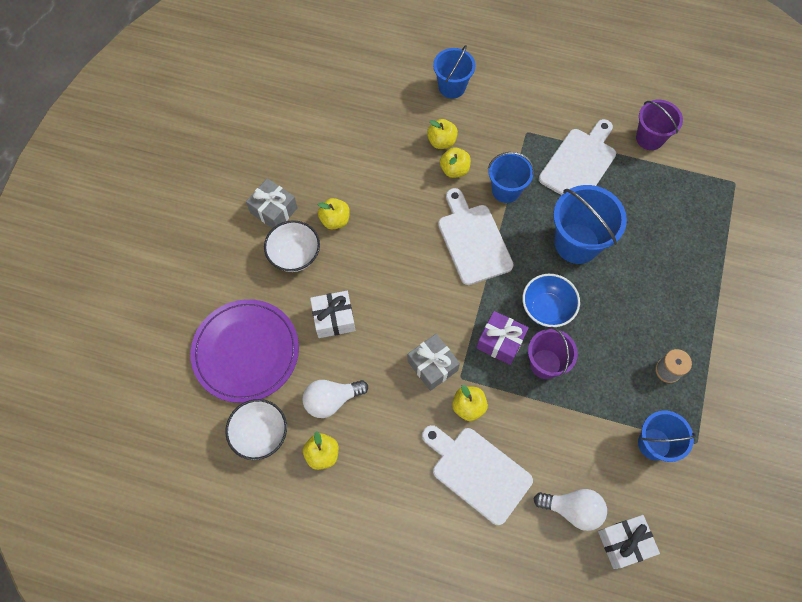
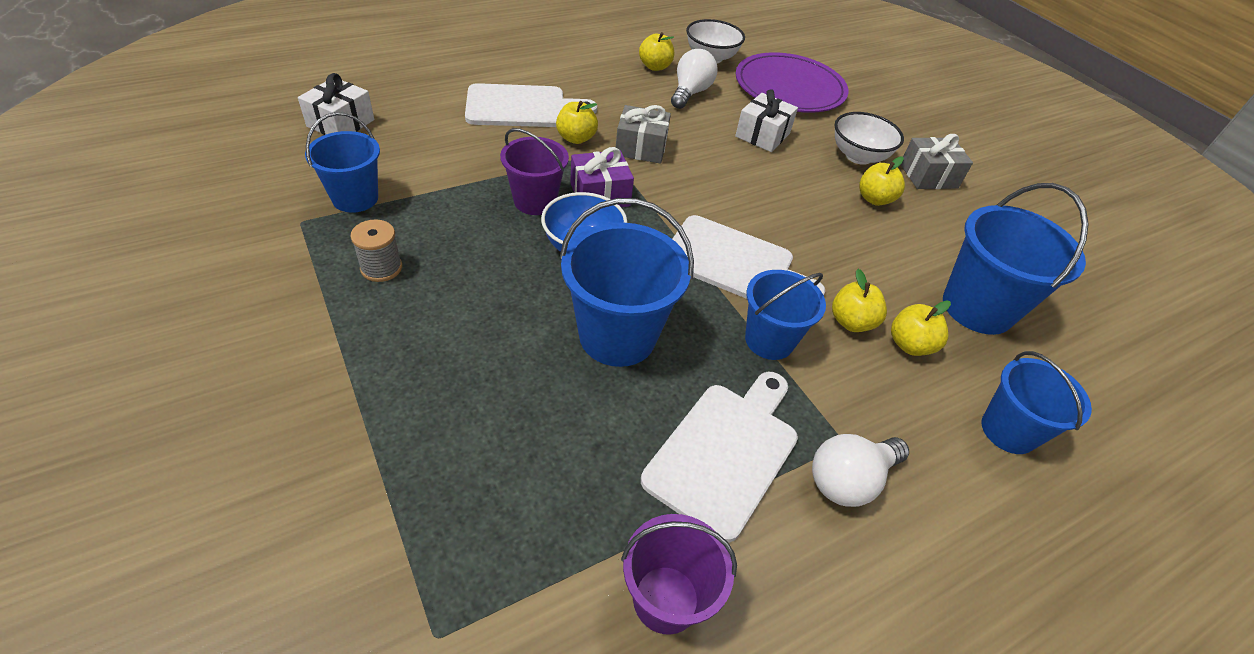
camera: 130 degrees right, 20 degrees down
white light bulb [533,489,607,531] -> white light bulb moved to [812,434,909,507]
white cutting board [539,119,616,195] -> white cutting board turned 135 degrees counterclockwise [641,372,798,543]
none -> blue bucket [943,183,1089,335]

